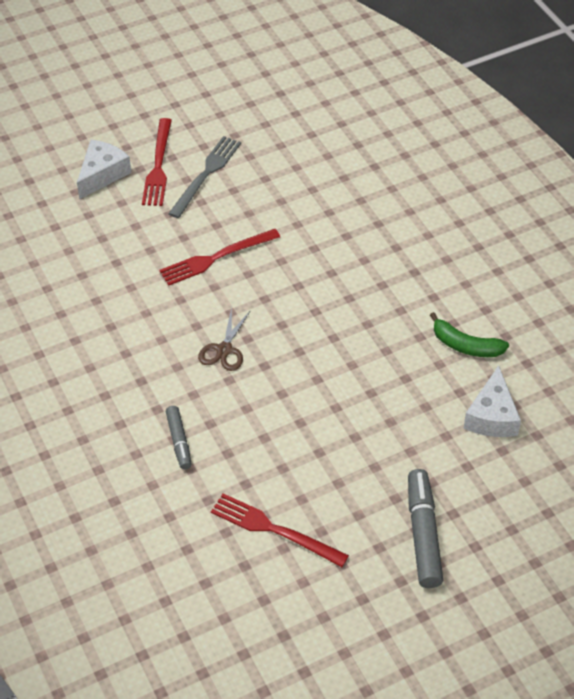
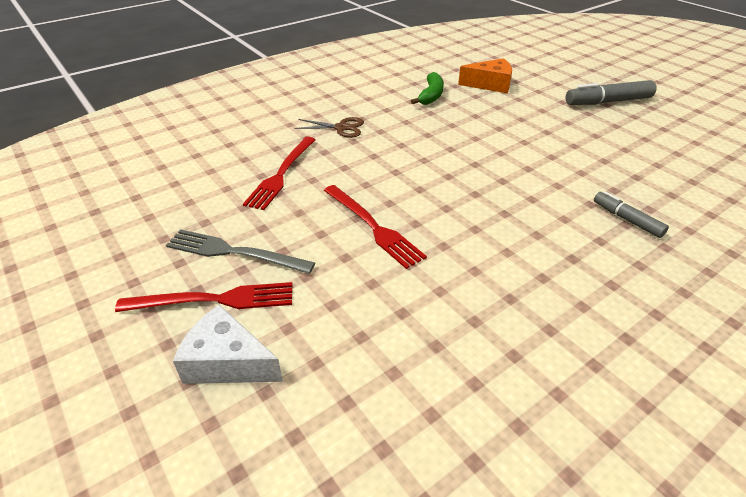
camera: 100 degrees left, 10 degrees down
grey marker [166,406,192,470] -> grey marker turned 105 degrees counterclockwise [594,191,669,238]
brown scissors [198,307,251,371] -> brown scissors moved to [294,117,364,138]
red fork [211,493,349,567] -> red fork moved to [243,137,316,210]
white cheese [464,365,521,437] -> orange cheese [458,58,512,93]

